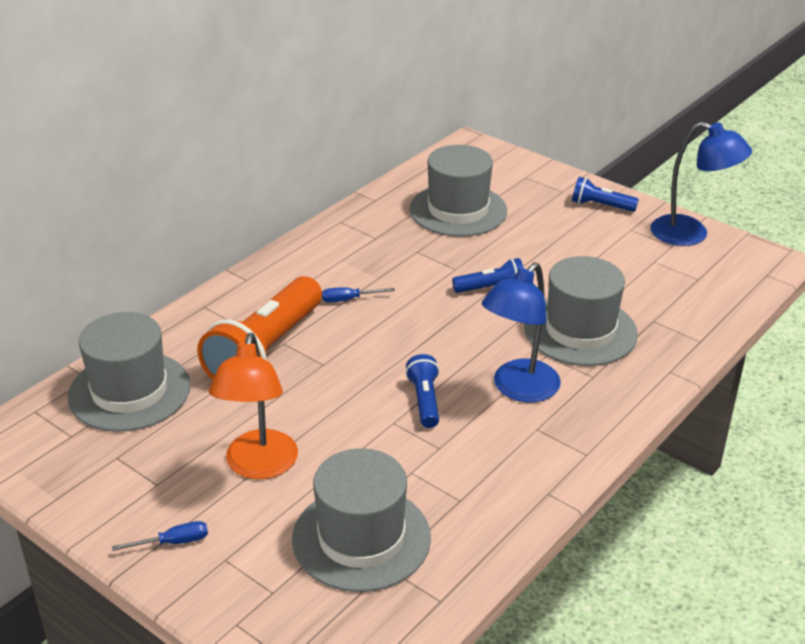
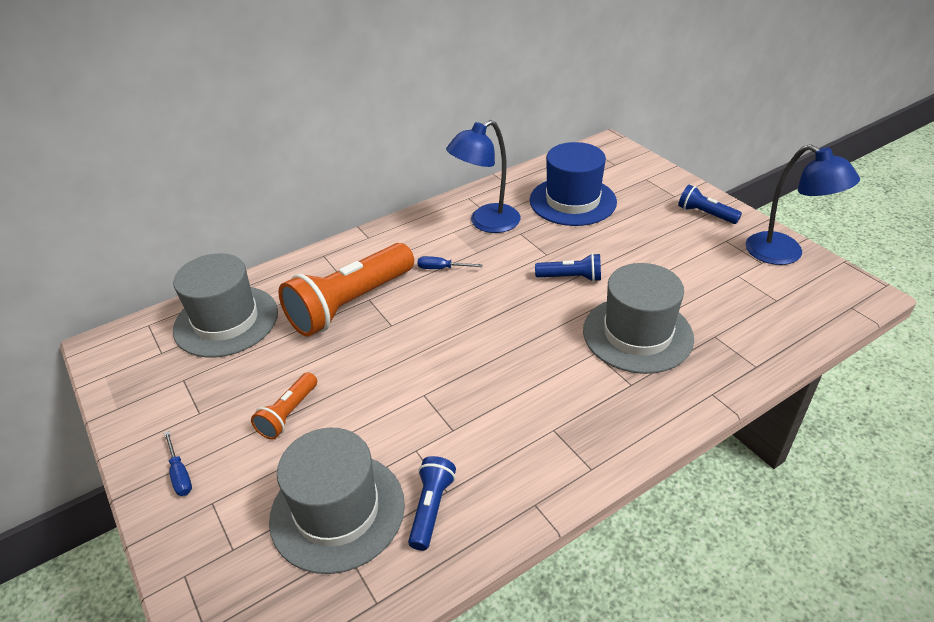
camera: 20 degrees right, 5 degrees up
blue screwdriver [112,521,208,551] -> blue screwdriver turned 60 degrees clockwise [164,431,192,496]
orange lamp [209,333,298,479] -> orange flashlight [251,372,317,440]
blue flashlight [405,354,439,428] -> blue flashlight moved to [408,456,456,551]
grey hat [409,145,507,237] -> blue hat [530,142,617,226]
blue lamp [482,262,561,402] -> blue lamp moved to [446,120,520,233]

